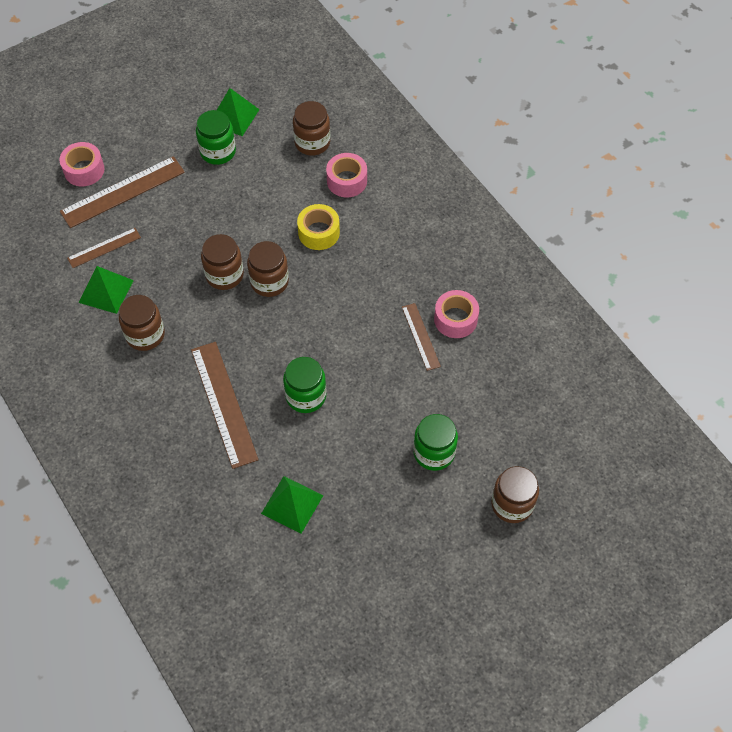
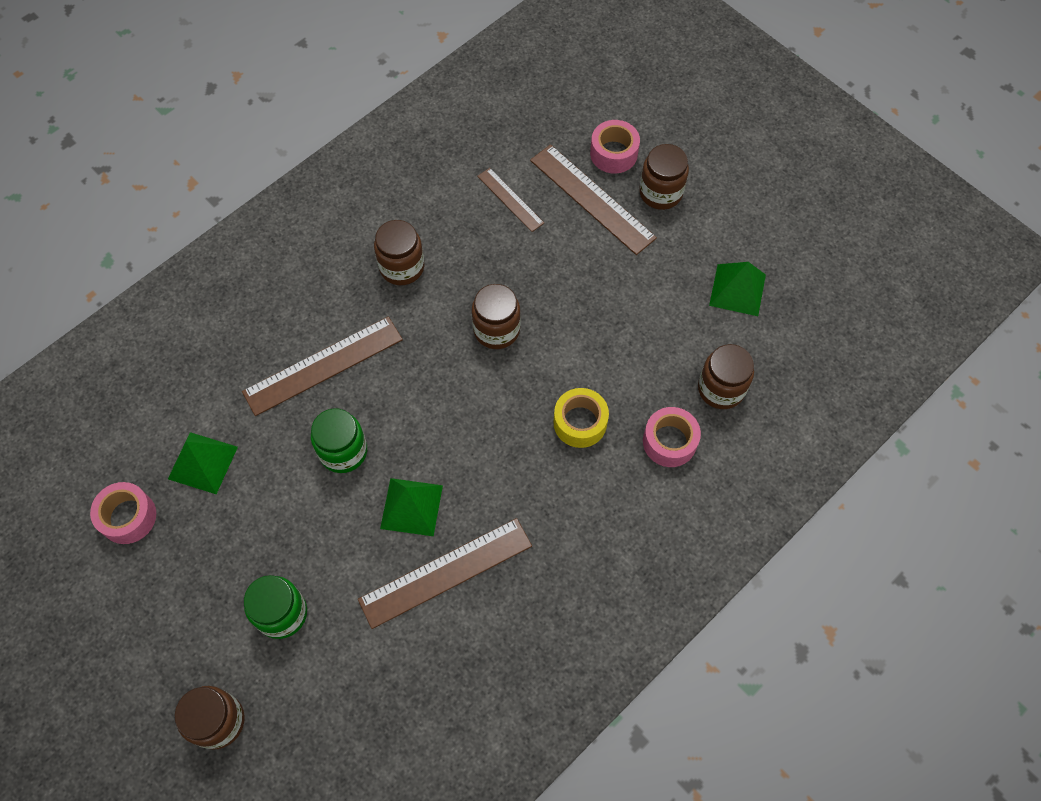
camera: 80 degrees right, 5 degrees up
green pyramid [79,266,134,314] -> green pyramid moved to [380,478,443,536]
green jar [196,110,236,165] -> none
brown jar [247,241,289,297] -> brown jar moved to [639,144,689,210]
brown ruler [402,303,441,371] -> brown ruler [358,518,532,629], size x1.77
pink tape [434,290,479,338] -> pink tape moved to [90,482,156,544]

